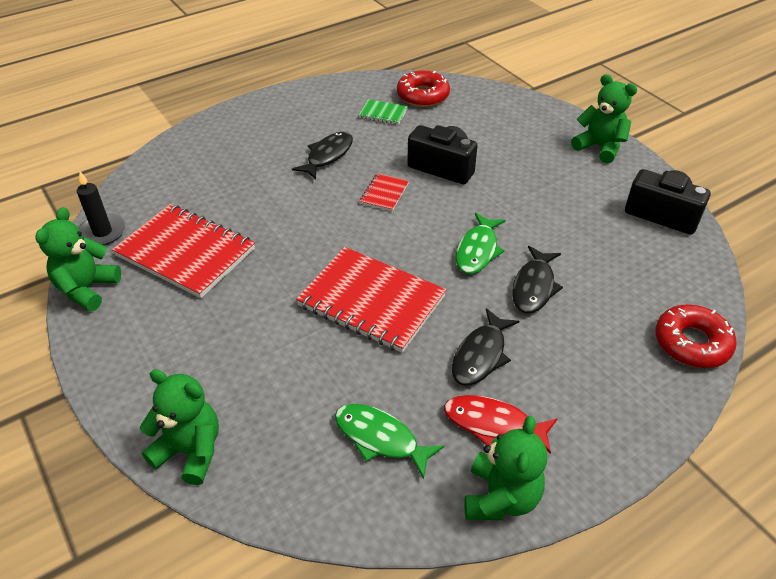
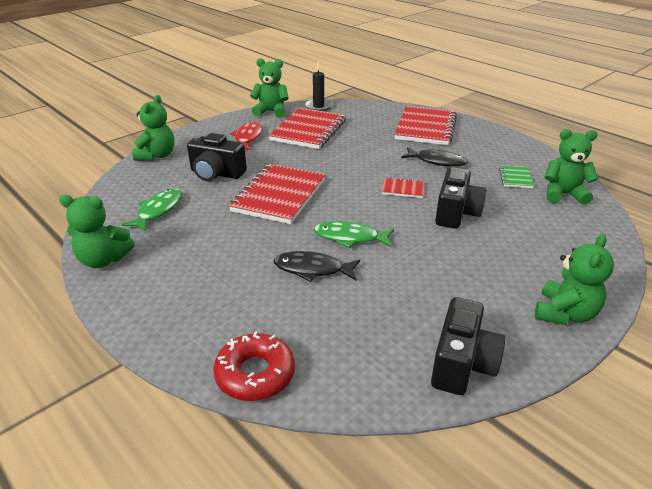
camera: 80 degrees right, 10 degrees down
red donut [397,70,450,107] -> green teddy bear [544,129,599,205]
red fish [444,395,558,454] -> red fish moved to [230,121,262,150]
black fish [452,308,519,386] -> none
none -> black camera [187,133,247,181]
none -> red notebook [394,106,457,145]

